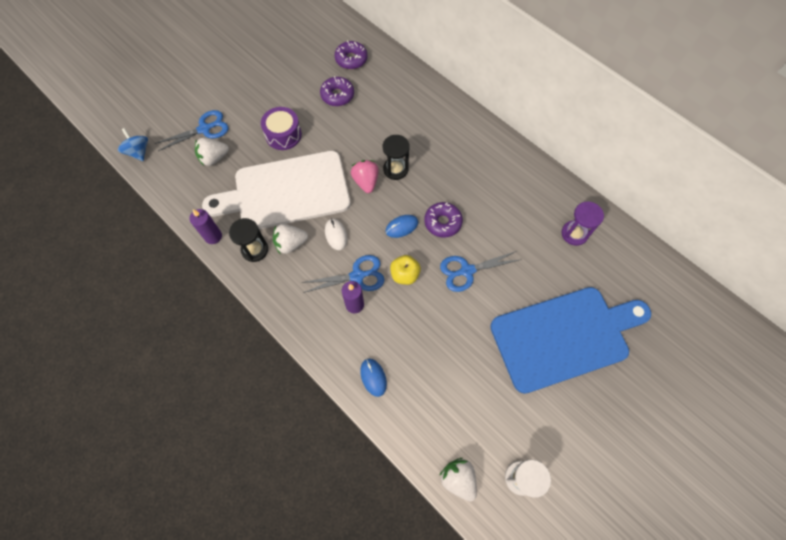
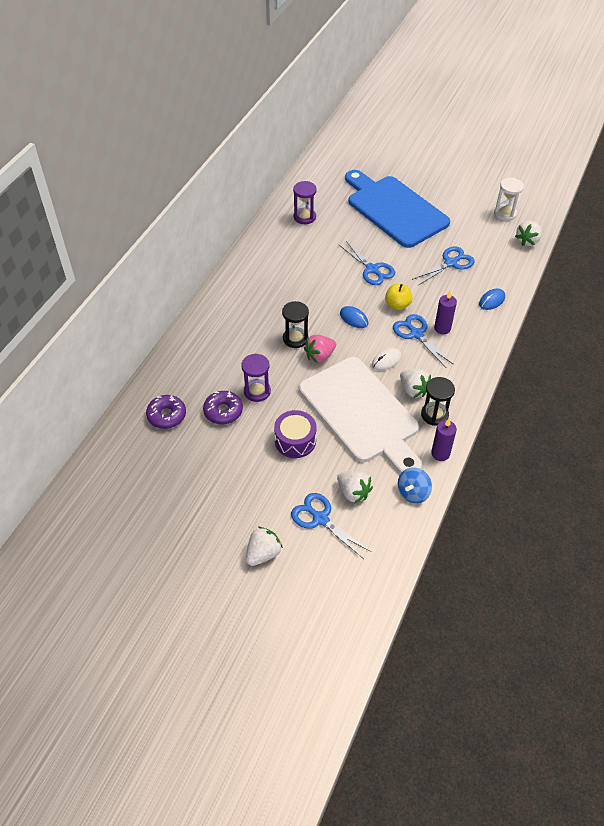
camera: 110 degrees left, 15 degrees down
blue spinning top [118,128,148,161] -> blue spinning top moved to [398,467,432,503]
purple donut [424,202,463,238] -> none
none -> purple hourglass [241,354,271,402]
none -> white strawberry [246,527,283,566]
none -> blue scissors [412,246,474,285]

